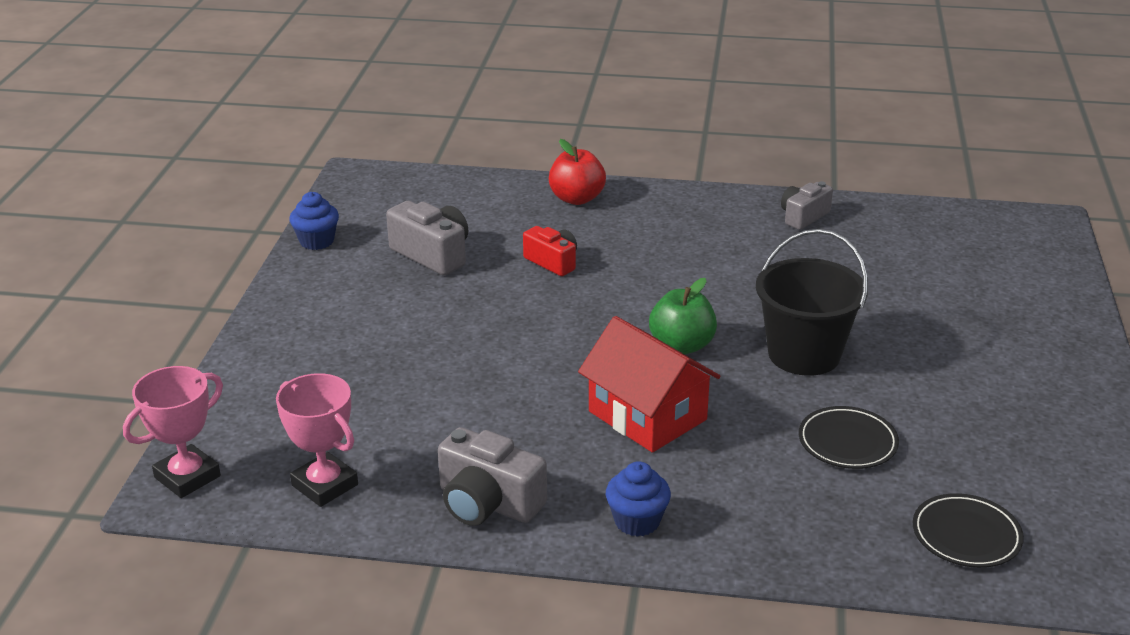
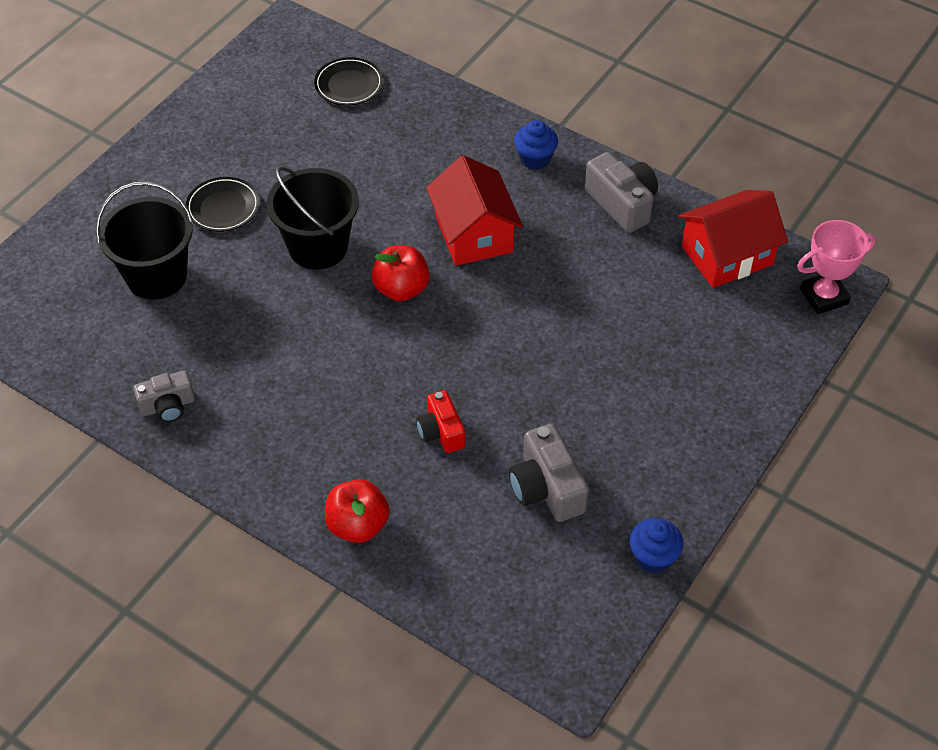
camera: 155 degrees left, 20 degrees up
pink trophy [276,373,358,507] -> red house [678,190,788,288]
green apple [649,278,717,354] -> red apple [371,245,430,301]
black plate [799,406,899,469] -> black plate moved to [186,177,260,232]
none -> black bucket [96,181,194,300]

